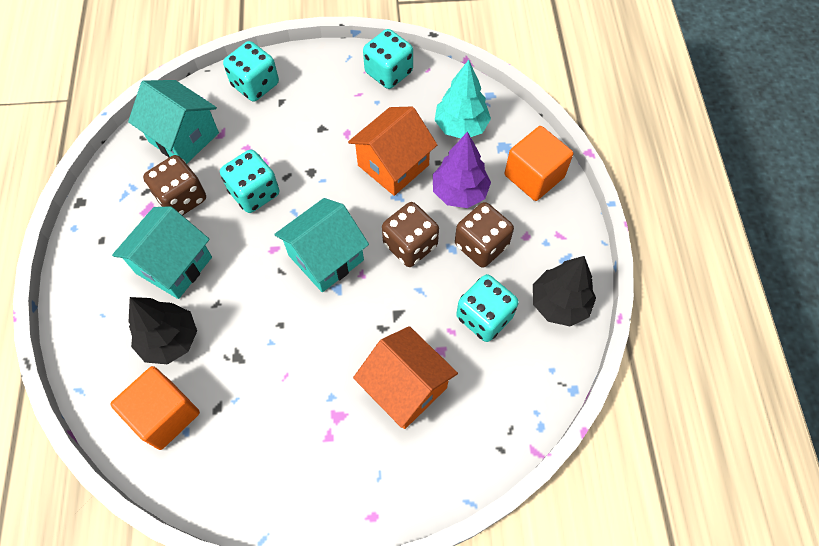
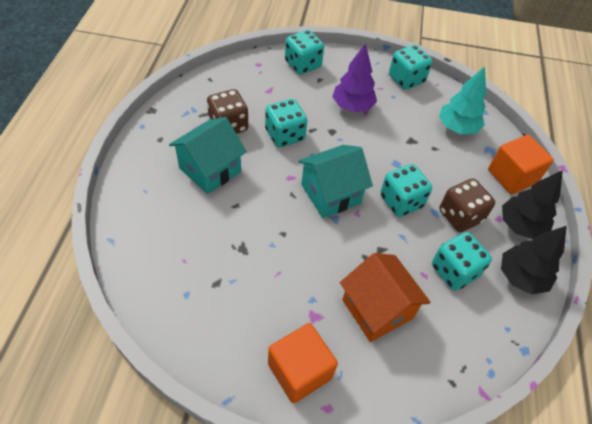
camera: 10 degrees right, 10 degrees down
orange cube [110,366,200,450] -> orange cube moved to [268,323,338,403]
turquoise house [128,80,219,164] -> none
black tree [128,297,197,364] -> black tree moved to [502,170,563,239]
orange house [348,107,437,196] -> none
brown dice [382,202,439,267] -> turquoise dice [380,164,432,217]
purple tree [433,132,491,208] -> purple tree moved to [332,43,377,112]

